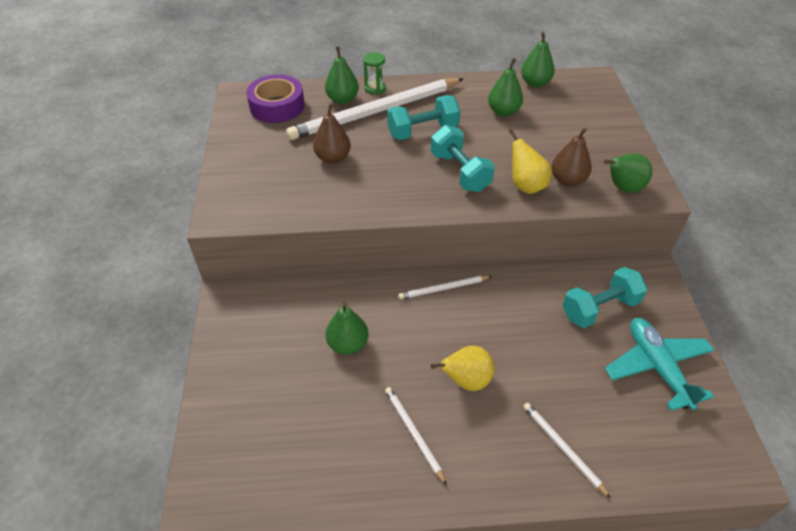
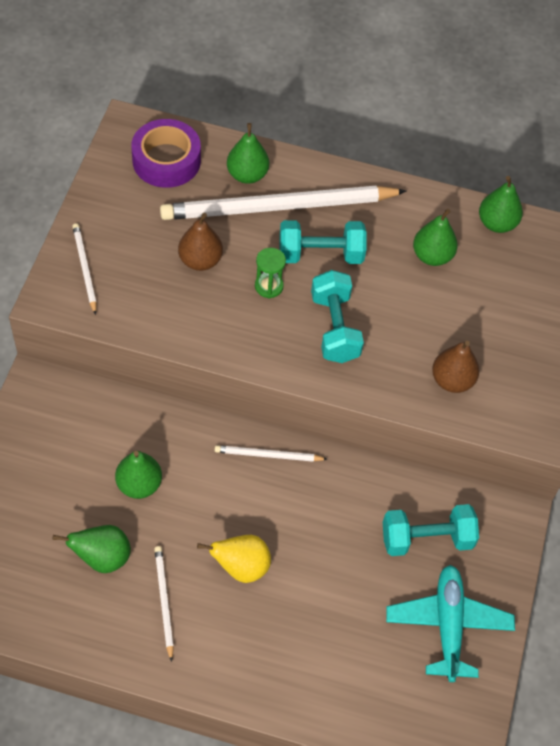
camera: 15 degrees right, 10 degrees up
green hourglass [363,52,386,95] -> green hourglass moved to [255,248,286,298]
yellow pear [508,129,552,194] -> none
white pencil [523,403,611,498] -> white pencil moved to [72,223,97,315]
green pear [604,153,652,193] -> green pear moved to [53,525,131,573]

